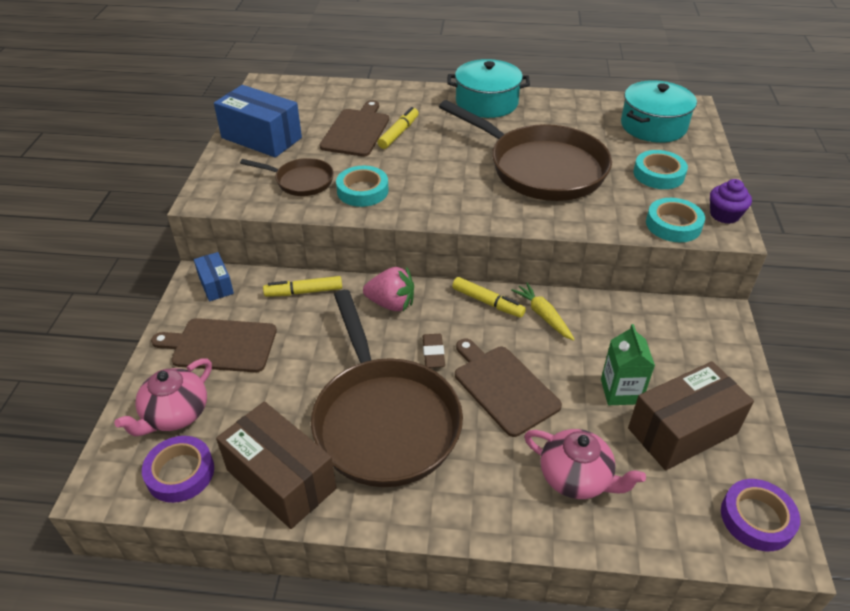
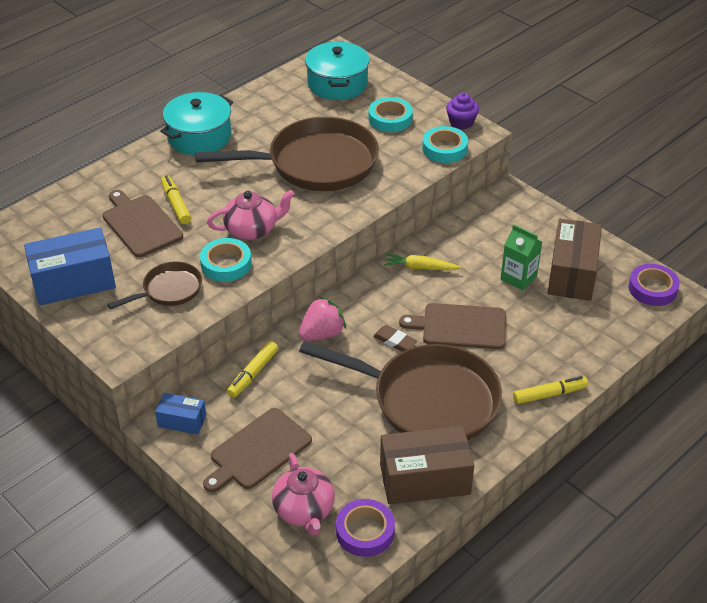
camera: 50 degrees left, 0 degrees up
yellow marker [452,277,526,318] -> yellow marker moved to [513,376,588,404]
pink teapot [524,429,646,499] -> pink teapot moved to [207,190,295,240]

